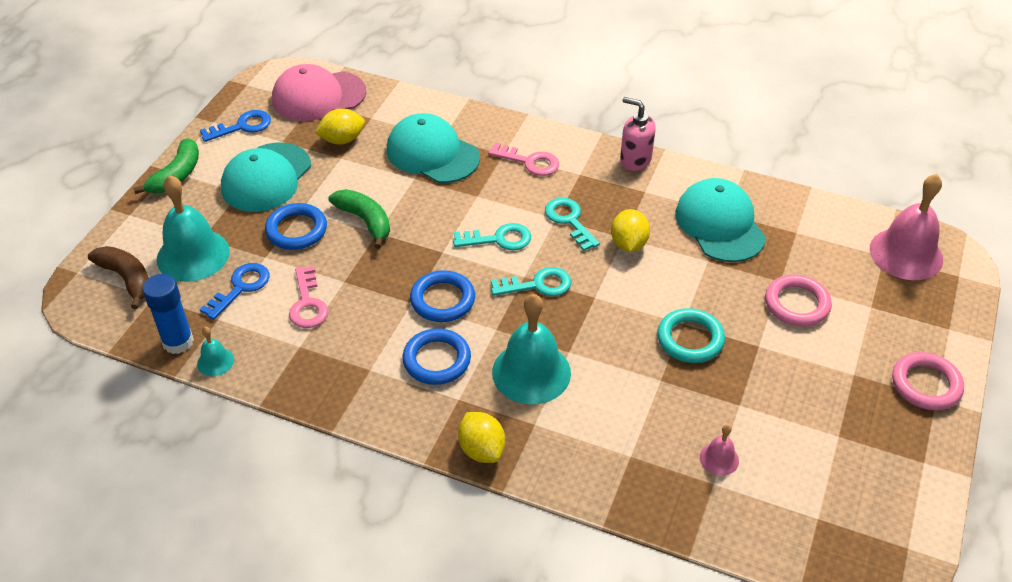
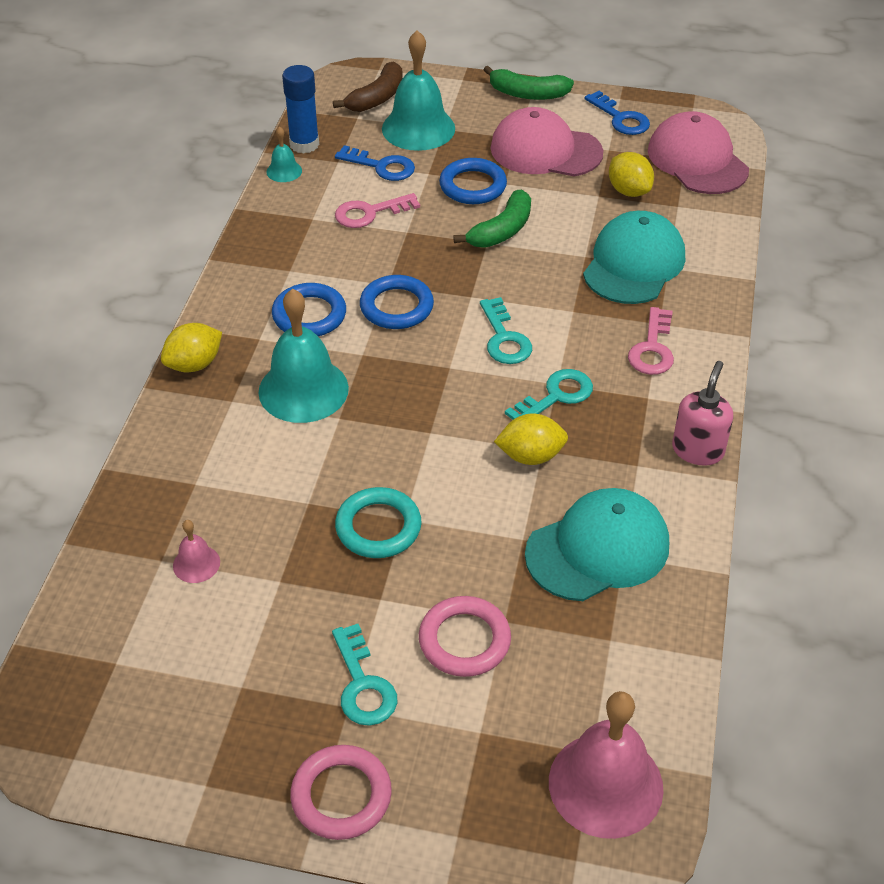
camera: 80 degrees right, 0 degrees up
turquoise cap [221,142,311,212] -> pink cap [490,107,603,176]
turquoise key [491,267,571,296] -> turquoise key moved to [332,624,397,726]

